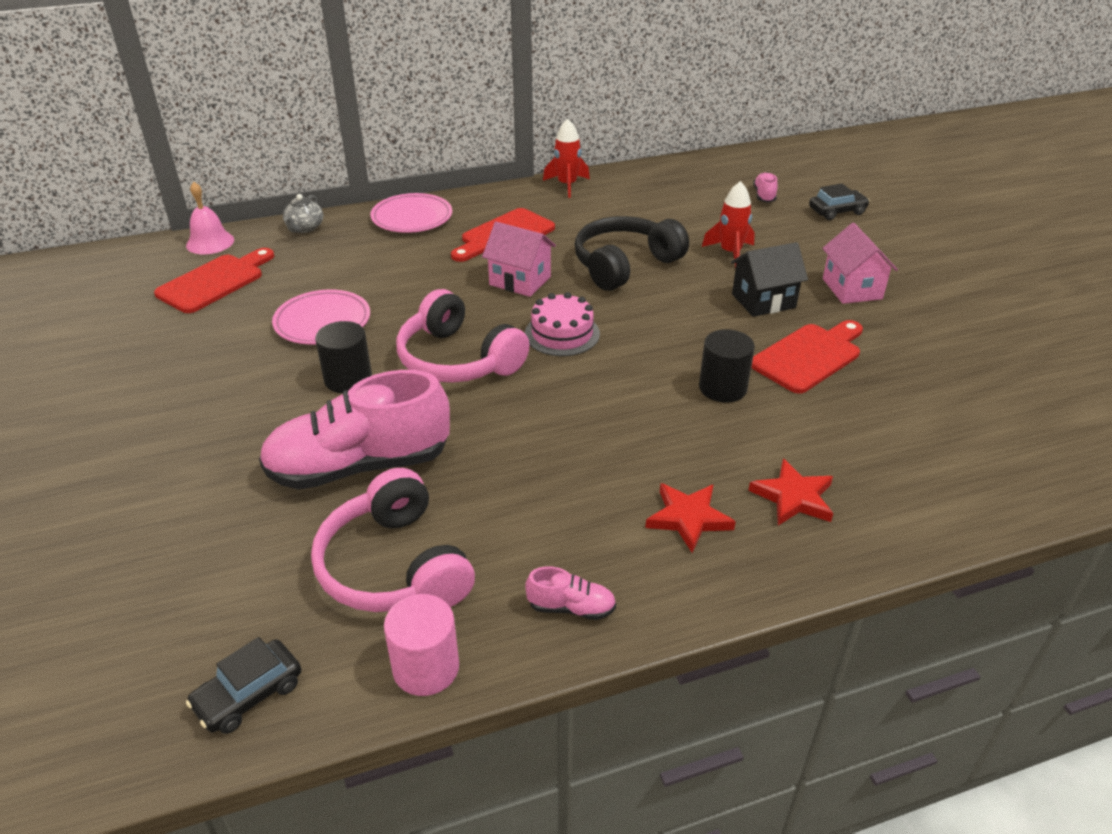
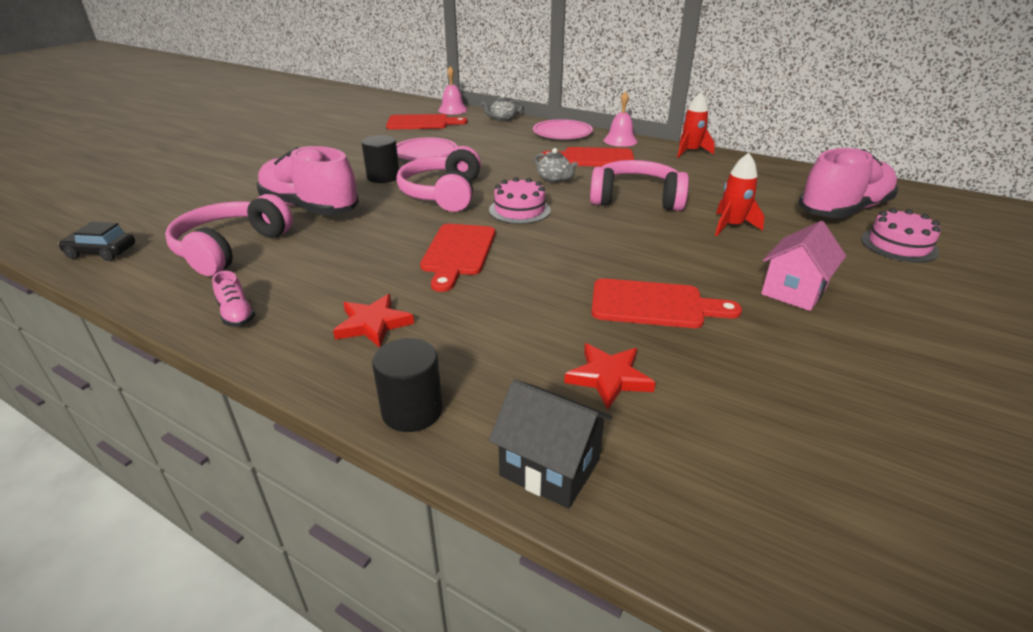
camera: 50 degrees right, 5 degrees down
pink cylinder [384,594,459,696] -> none
pink house [482,222,556,297] -> grey teapot [535,148,578,183]
black headphones [575,216,689,291] -> pink headphones [590,160,689,211]
black cylinder [699,329,755,402] -> black cylinder moved to [372,338,443,432]
black house [731,242,808,317] -> black house moved to [489,380,613,509]
red star [748,459,833,526] -> red star moved to [564,343,656,409]
pink shoe [753,172,778,203] -> pink shoe [798,148,898,218], size x2.43
black car [809,184,870,220] -> pink cake [861,208,941,263]
none -> red cutting board [420,224,495,292]
none -> pink bell [604,91,638,147]

